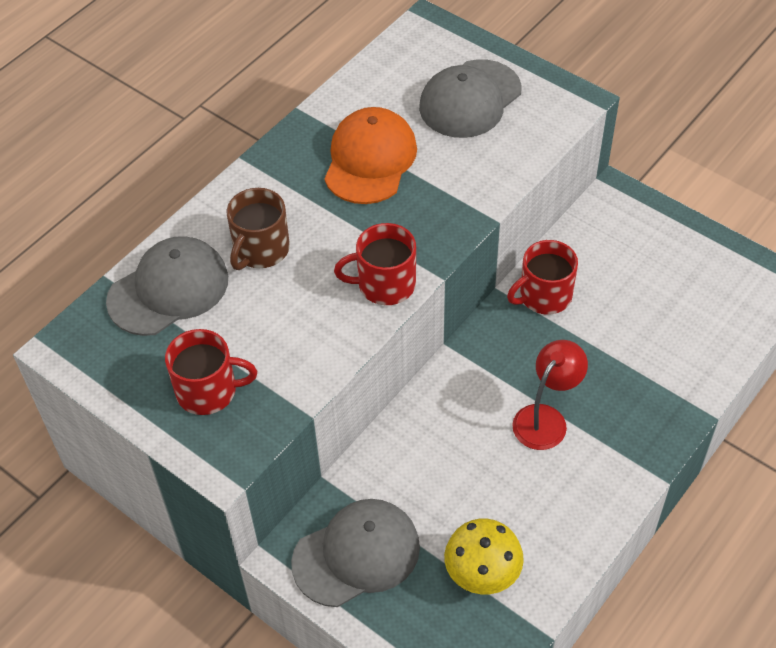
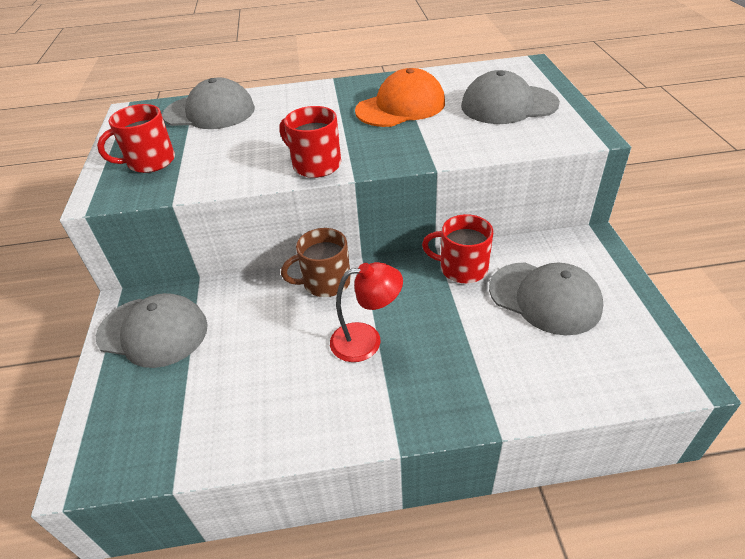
camera: 45 degrees right, 10 degrees down
red mug [165,329,257,415] -> red mug turned 105 degrees clockwise [97,104,175,173]
brown mug [227,188,290,270] -> brown mug moved to [281,228,351,297]
yellow mushroom [444,519,524,594] -> none
none -> grey cap [489,262,603,335]

